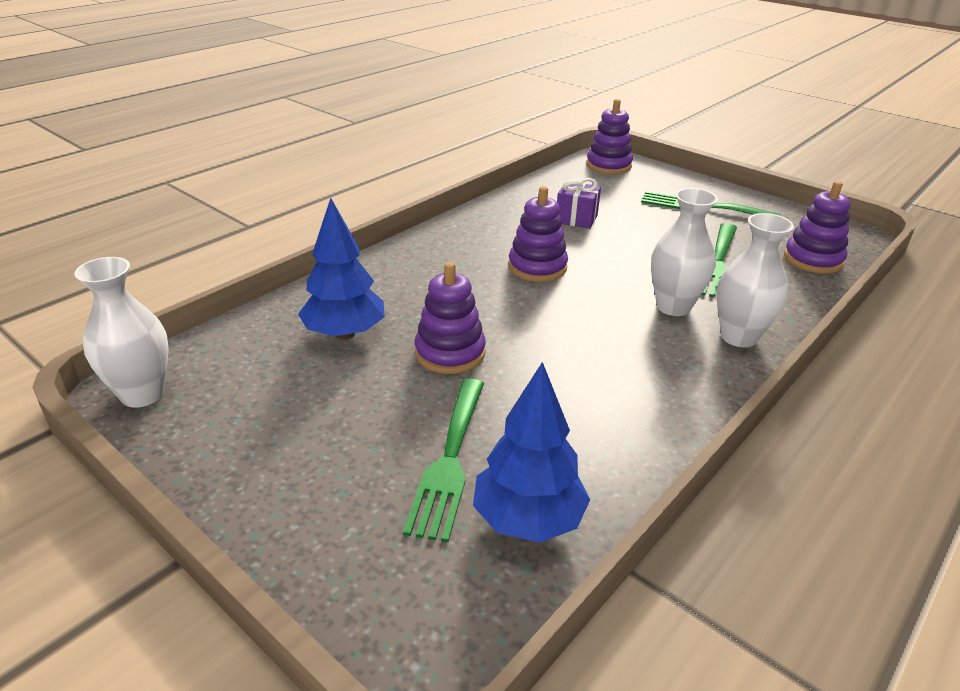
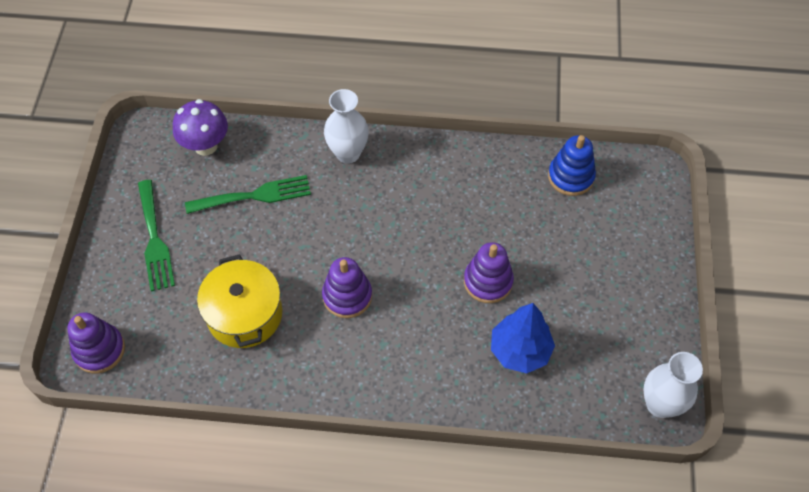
camera: 125 degrees left, 25 degrees up
green fork [403,378,484,542] -> none
blue tree [473,362,590,543] -> blue stacking toy [548,135,596,196]
purple gift [557,178,601,229] -> yellow pot [197,254,282,348]
white vase [651,188,718,316] -> none
purple stacking toy [784,181,851,273] -> purple mushroom [173,99,228,156]

